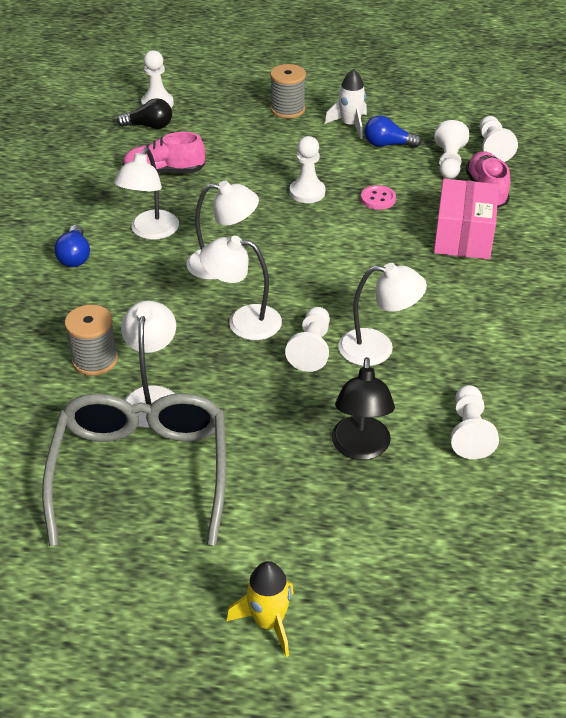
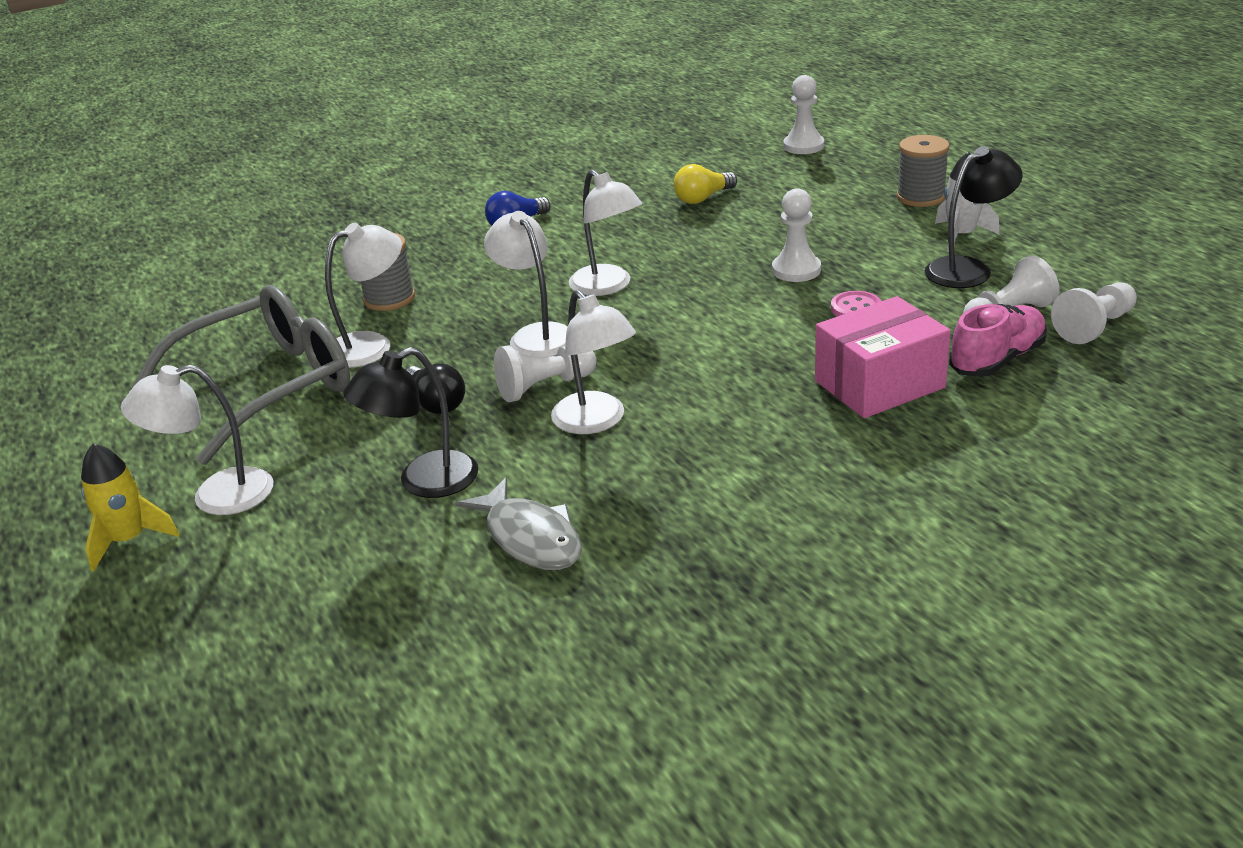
camera: 55 degrees right, 10 degrees down
white lamp [114,148,179,240] -> white lamp moved to [121,365,273,515]
black light bulb [117,98,172,129] -> black light bulb moved to [407,364,465,414]
pink shoe [122,132,205,174] -> yellow light bulb [674,164,737,204]
blue light bulb [364,115,422,148] -> black lamp [925,146,1023,288]
white pawn [451,385,499,459] -> grey fish [455,478,582,570]

